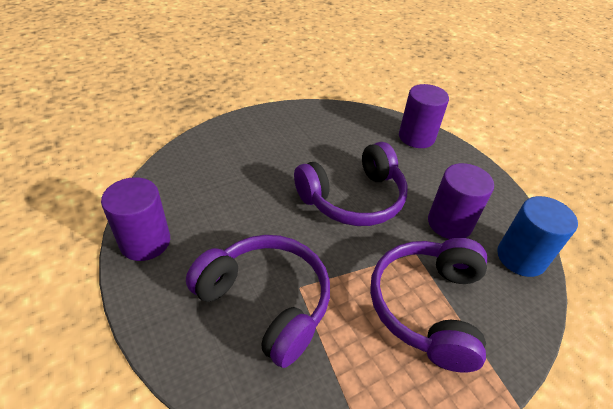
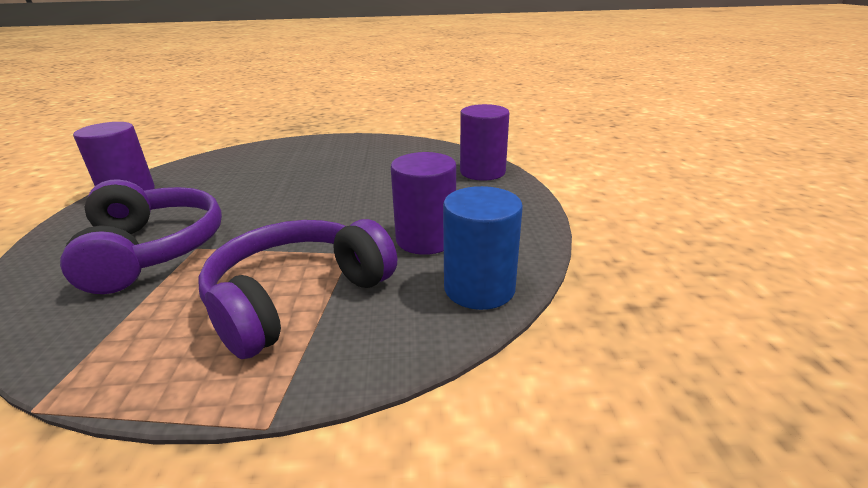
camera: 30 degrees right, 15 degrees down
purple headphones [294,142,408,226] -> none

